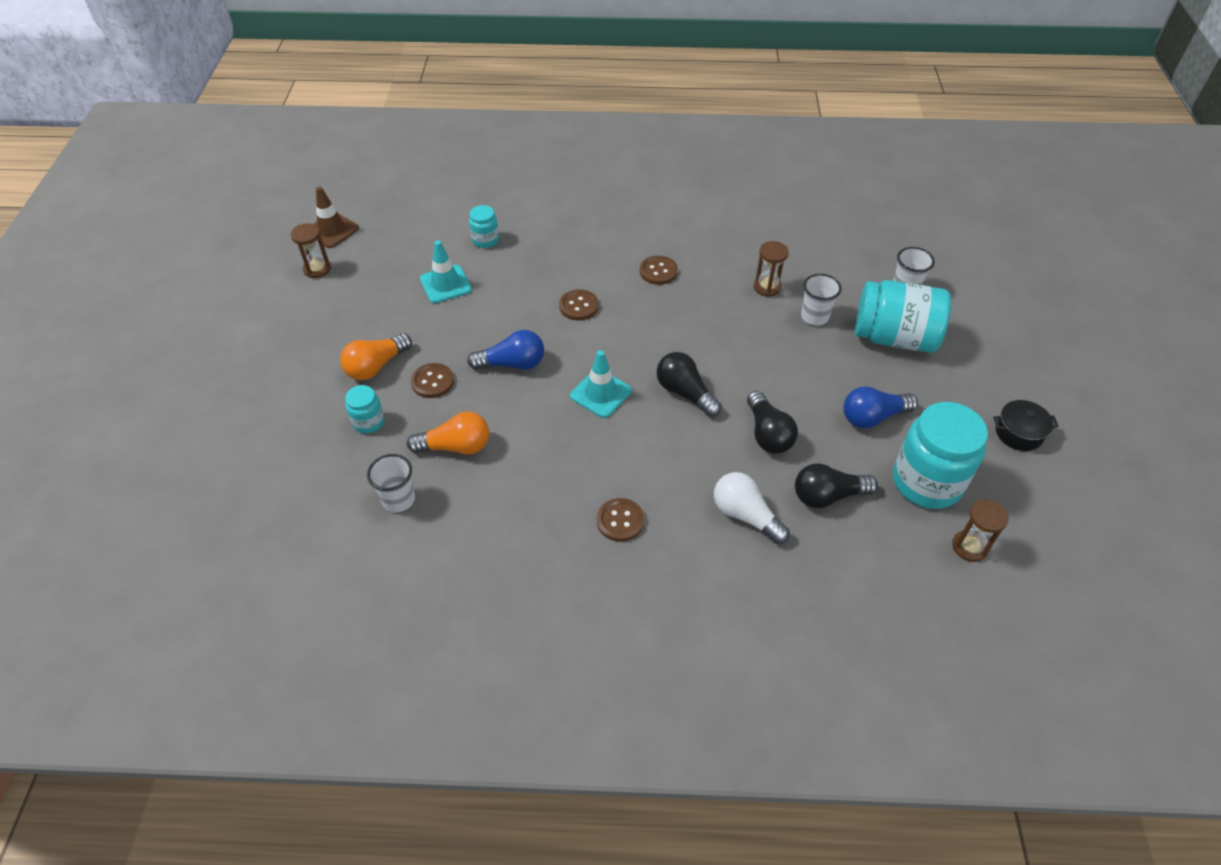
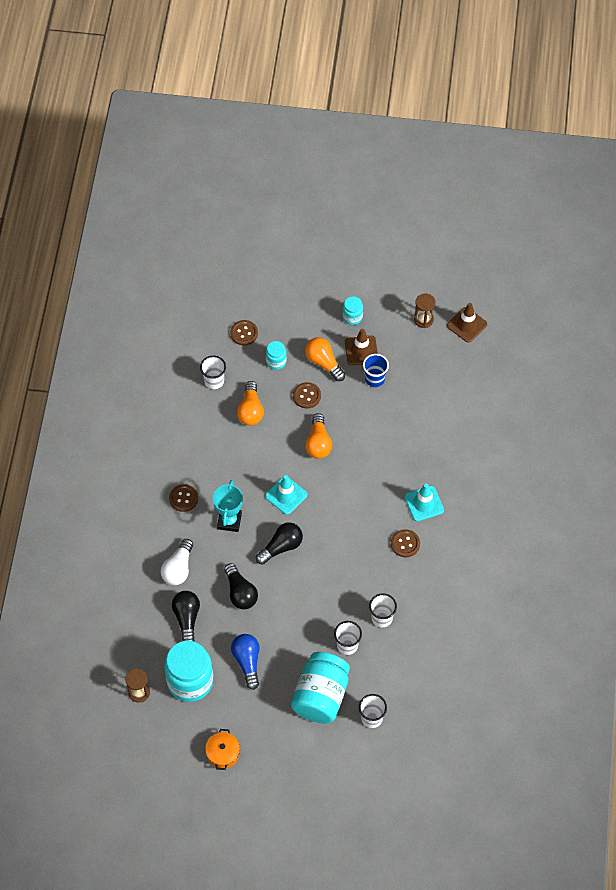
camera: 95 degrees right, 10 degrees up
turquoise traffic cone [420,240,472,303] -> turquoise traffic cone moved to [405,484,444,521]
blue light bulb [467,330,544,370] -> orange light bulb [305,413,332,459]
turquoise jar [469,205,499,248] -> turquoise jar moved to [343,296,363,325]
brown button [559,289,599,320] -> brown button moved to [230,320,258,346]
white light bulb [714,472,790,544] -> white light bulb turned 150 degrees clockwise [161,539,193,585]
black light bulb [747,391,798,454] -> black light bulb turned 105 degrees counterclockwise [224,563,258,609]
brown hourglass [754,241,789,297] -> white cup [369,593,397,627]
black pot [993,400,1059,451] -> orange pot [205,729,240,770]
none -> turquoise trophy [213,480,243,532]
none -> brown traffic cone [345,329,378,365]
none -> blue cup [363,354,389,387]

